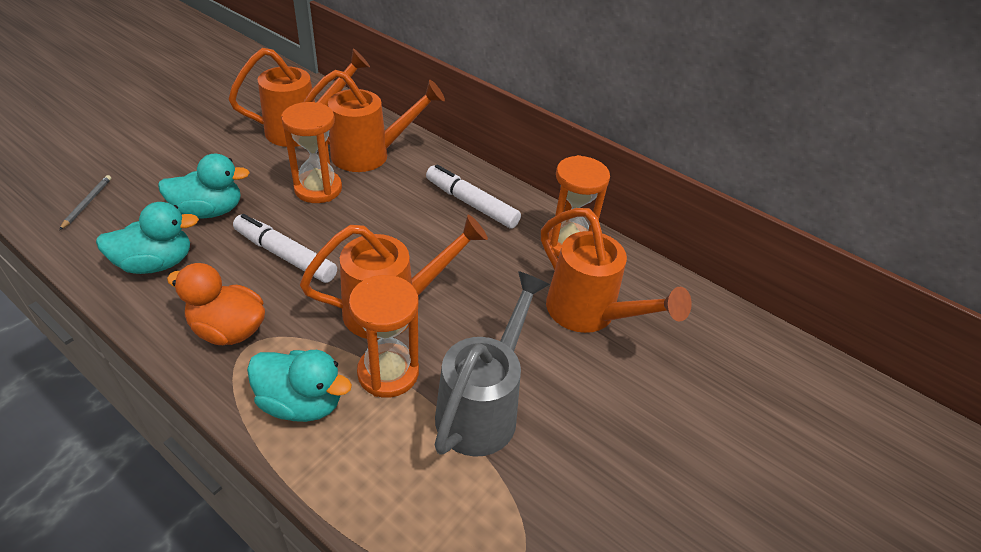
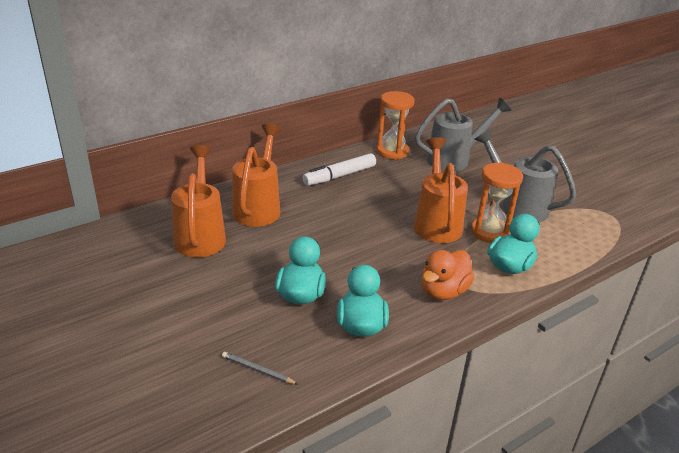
camera: 70 degrees left, 10 degrees down
white marker [233,214,337,283] -> none
orange hourglass [281,102,342,203] -> none
orange watering can [541,208,692,333] -> grey watering can [415,98,511,171]

